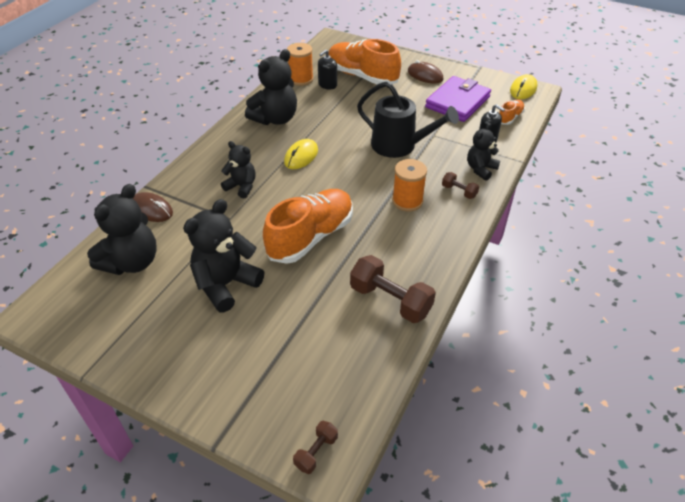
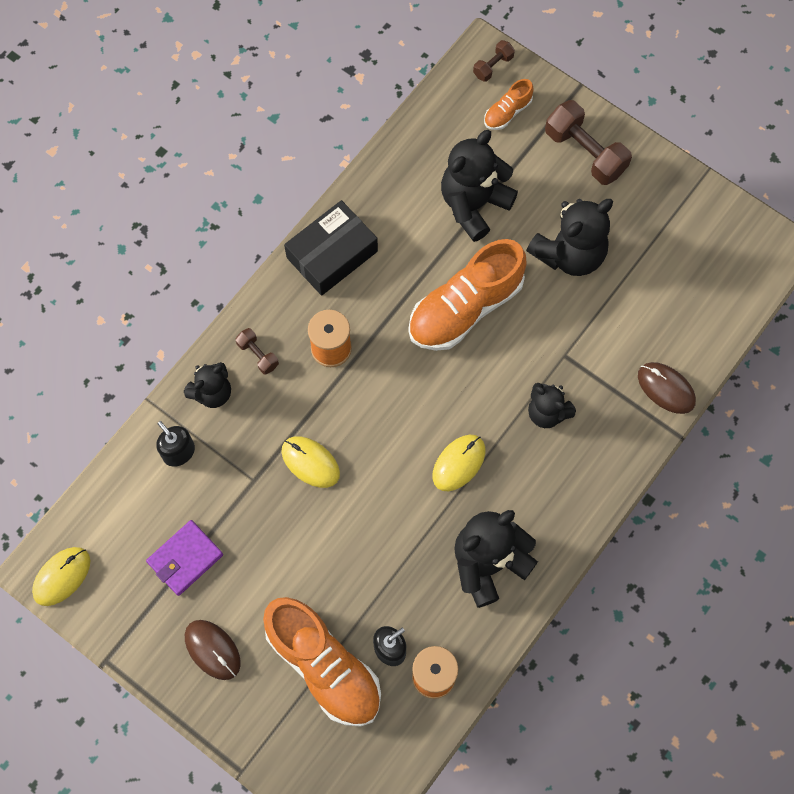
camera: 170 degrees left, 25 degrees up
black teddy bear [87,184,157,275] -> black teddy bear moved to [441,130,518,242]
brown dumbbell [350,255,436,323] -> brown dumbbell moved to [545,100,632,185]
black watering can [357,81,459,158] -> yellow mouse [281,436,340,488]
purple wallet [425,76,491,122] -> purple wallet [146,520,223,596], size x0.65
orange shoe [499,100,525,125] -> orange shoe moved to [484,79,534,130]
none -> black box [284,200,378,296]

